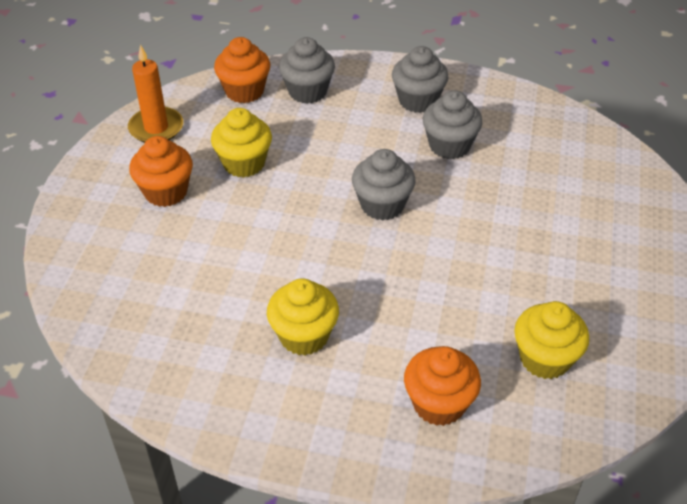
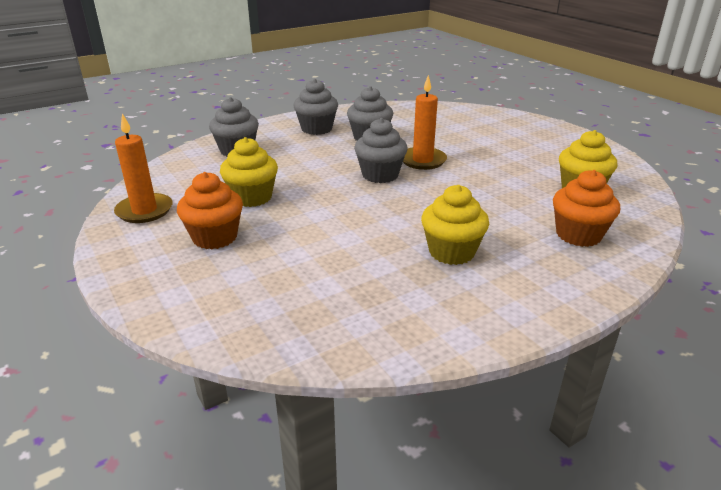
camera: 45 degrees left, 15 degrees down
orange cupcake [214,37,270,103] -> none
none -> orange candle [403,75,447,170]

